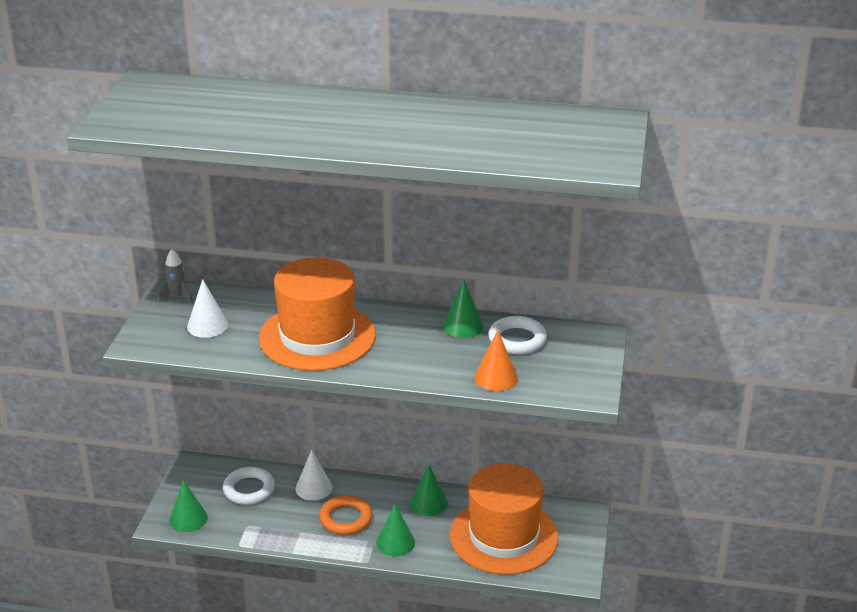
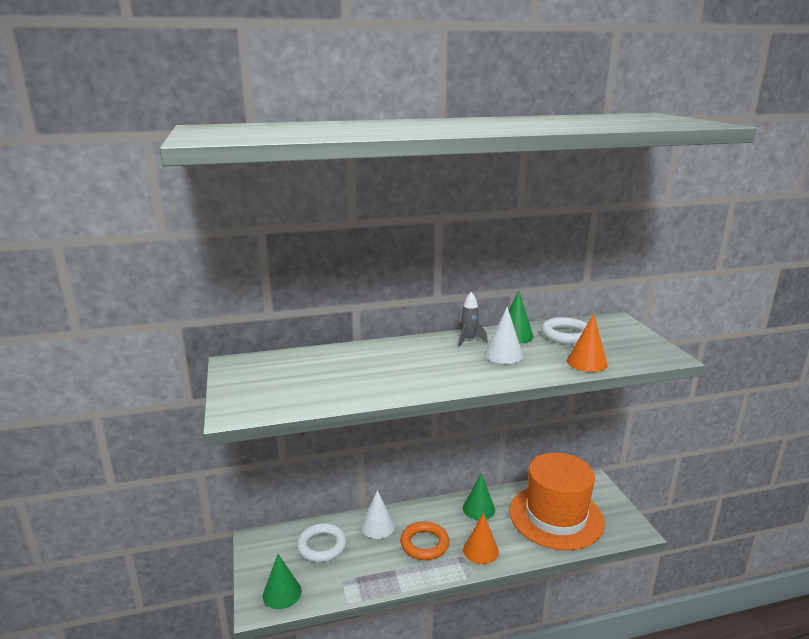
camera: 25 degrees left, 10 degrees down
grey rocket [158,249,193,304] -> grey rocket moved to [458,292,488,347]
white cone [187,279,228,338] -> white cone moved to [484,307,523,364]
orange hat [259,258,376,371] -> none
green cone [376,504,415,556] -> orange cone [463,513,499,564]

